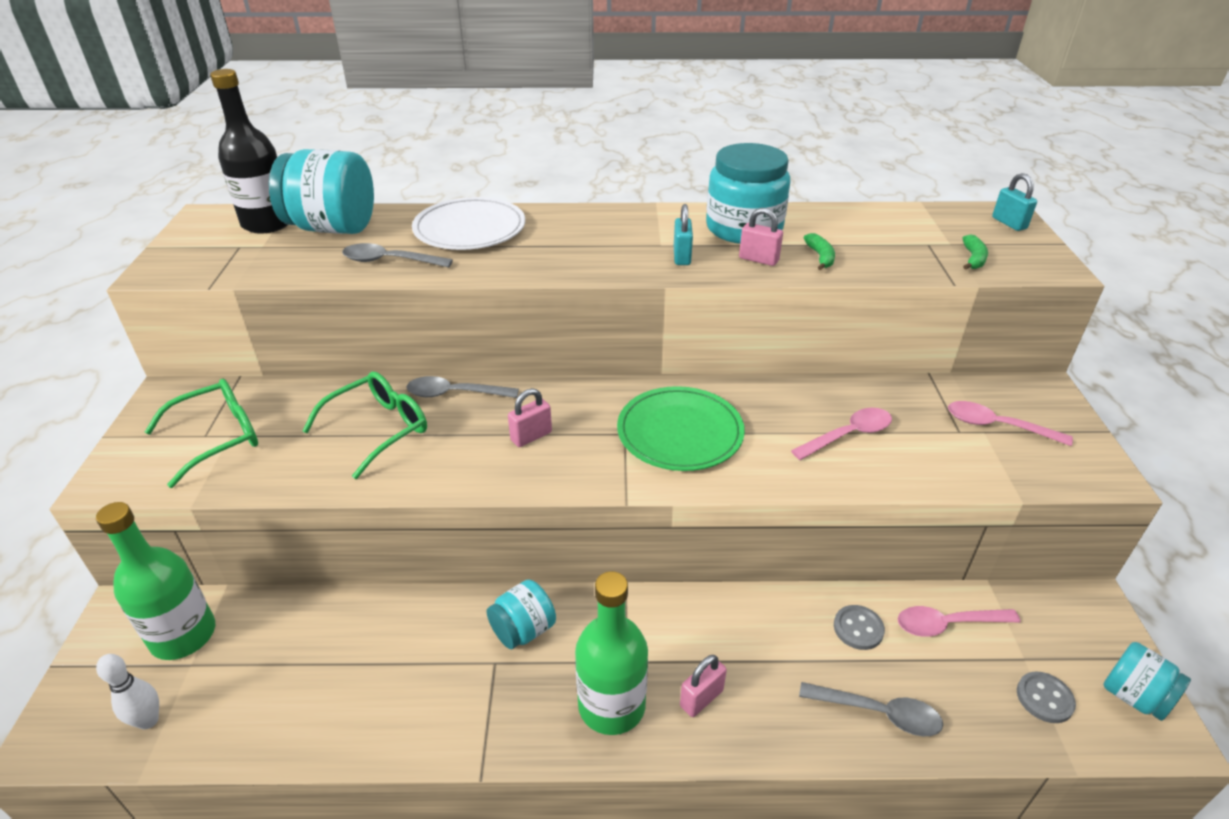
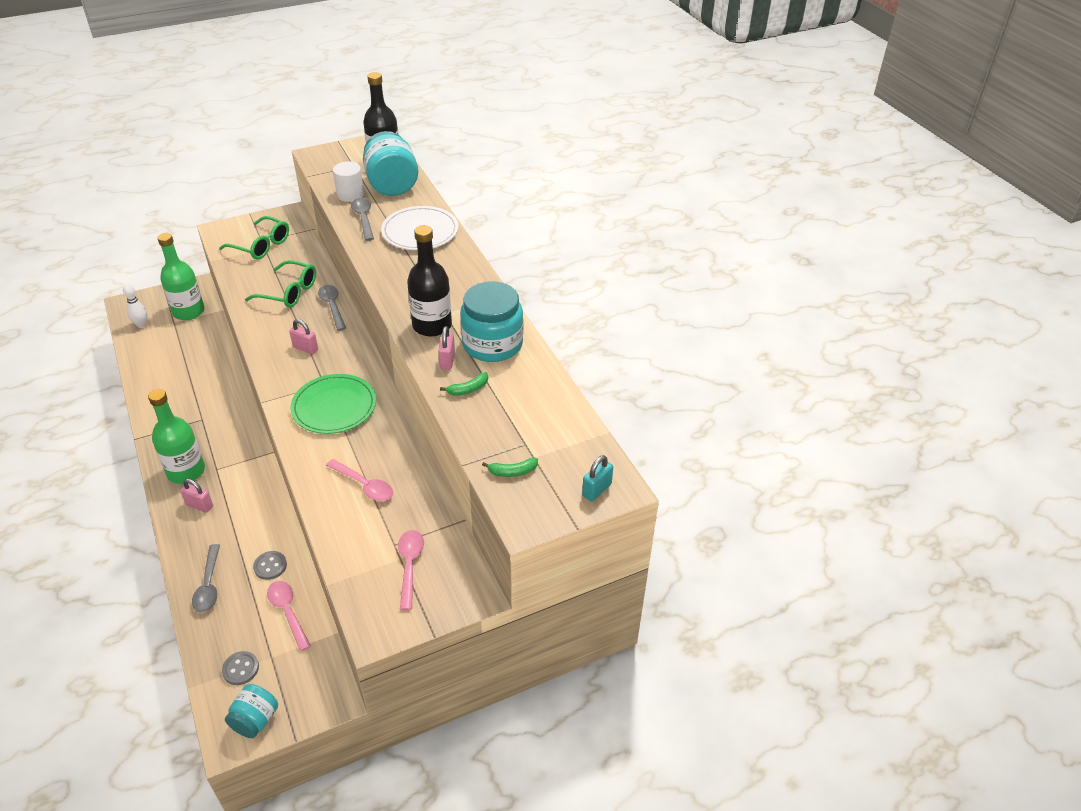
camera: 65 degrees right, 5 degrees up
turquoise jar [487,579,556,649] -> none
turquoise padlock [674,204,693,265] -> black bottle [407,225,452,337]
none -> white cylinder [333,162,364,202]

